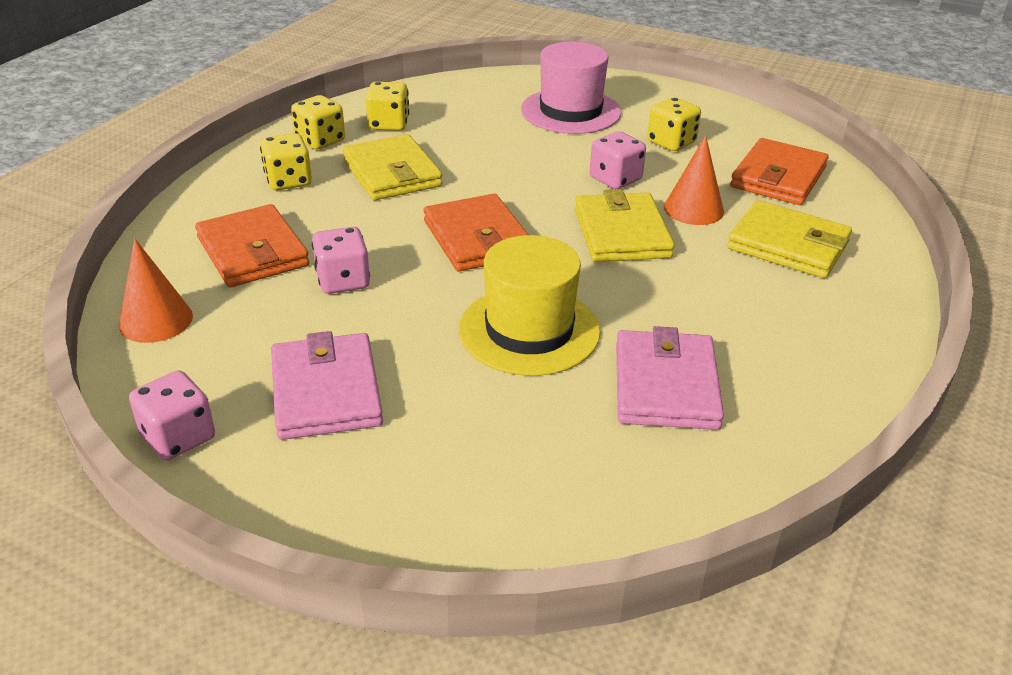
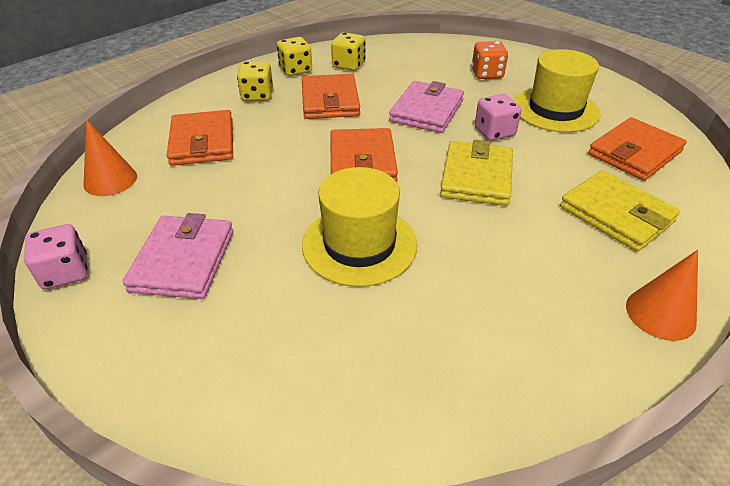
camera: 20 degrees right, 5 degrees up
pink dice [312,227,370,294] -> none
yellow wallet [343,134,442,200] -> orange wallet [302,74,360,119]
pink hat [521,41,621,134] -> orange dice [472,41,508,79]
pink wallet [616,326,724,430] -> pink wallet moved to [389,81,464,133]
yellow dice [647,97,701,151] -> yellow hat [513,49,601,132]
orange cone [664,135,724,225] -> orange cone moved to [626,250,698,341]

